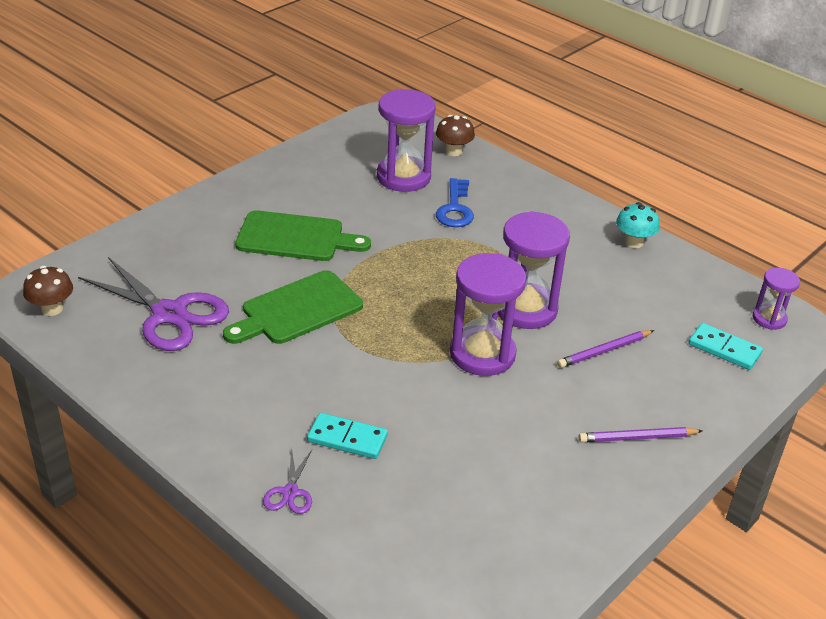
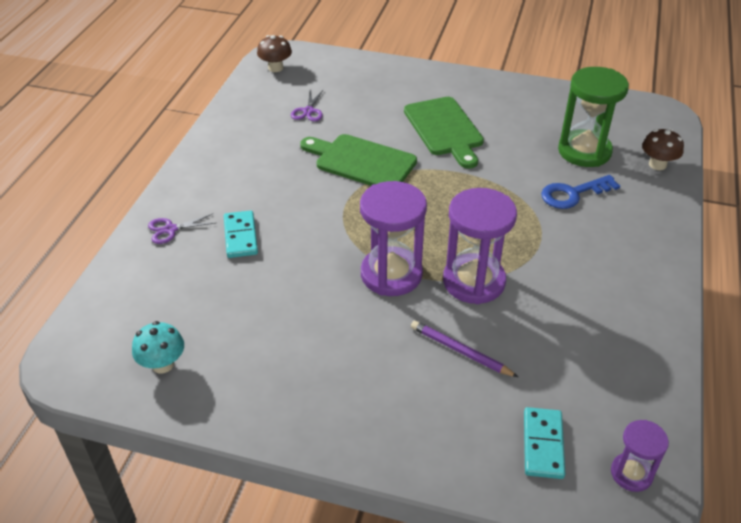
camera: 65 degrees right, 5 degrees up
purple scissors [78,257,229,351] -> purple scissors [291,89,324,122], size x0.45
purple hourglass [377,89,436,192] -> green hourglass [558,67,629,167]
purple pencil [579,427,703,442] -> none
turquoise mushroom [616,202,660,248] -> turquoise mushroom moved to [132,321,184,373]

